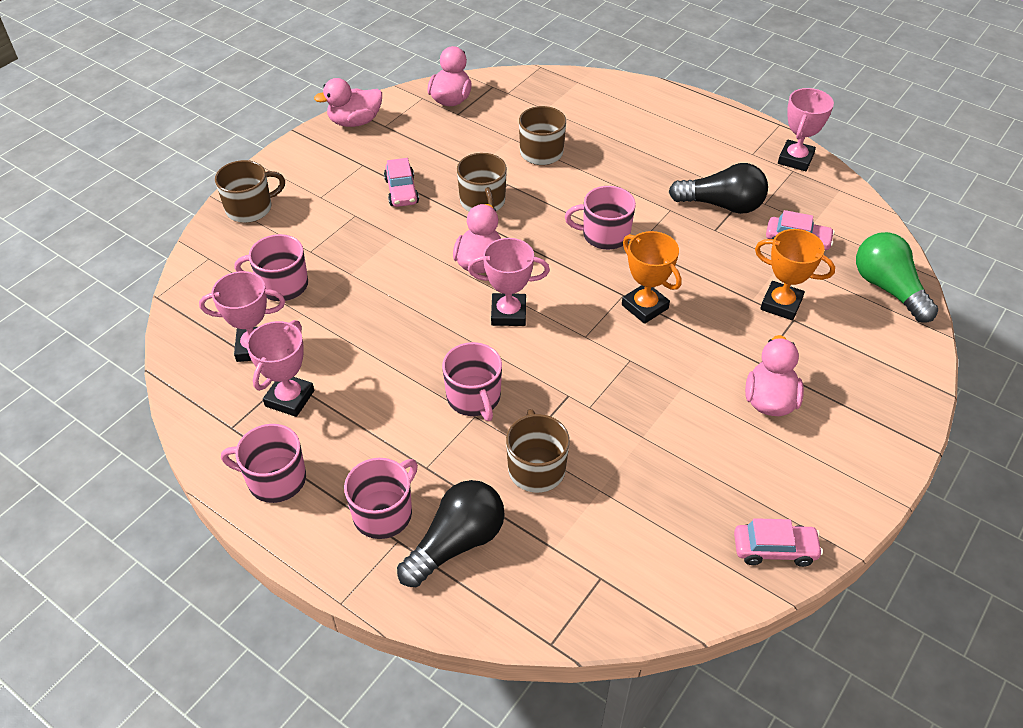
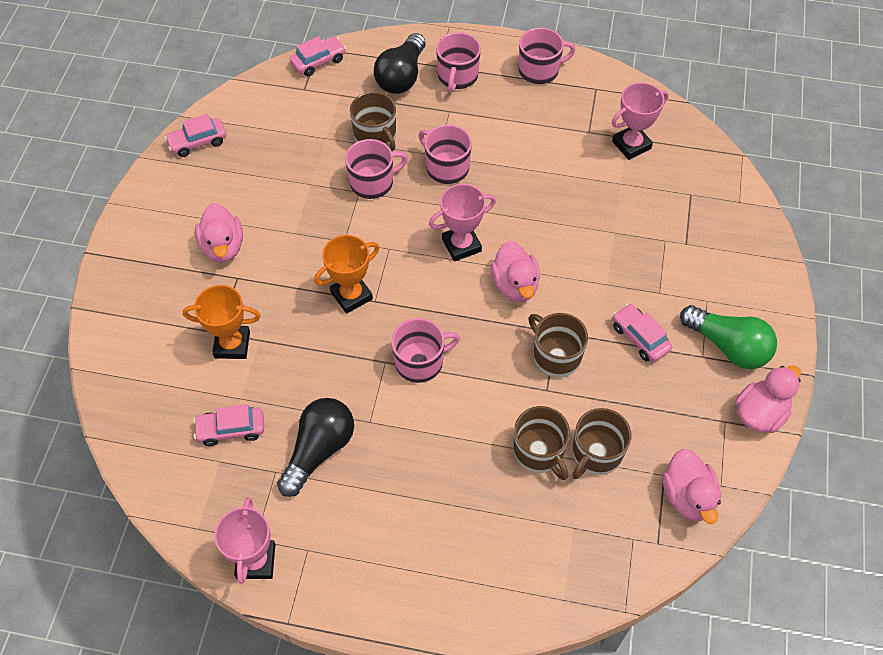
camera: 155 degrees right, 10 degrees up
brown mug [215,160,285,223] -> brown mug moved to [572,408,632,479]
pink mug [234,234,308,301] -> pink mug moved to [345,139,408,199]
pink trophy [246,320,314,417] -> none
orange trophy [622,231,681,324] -> orange trophy turned 60 degrees counterclockwise [314,235,380,314]
black light bulb [669,163,768,214] -> black light bulb turned 135 degrees clockwise [277,398,354,497]
green light bulb [856,232,938,323] -> green light bulb moved to [680,305,777,369]
none -> pink car [290,37,346,76]

